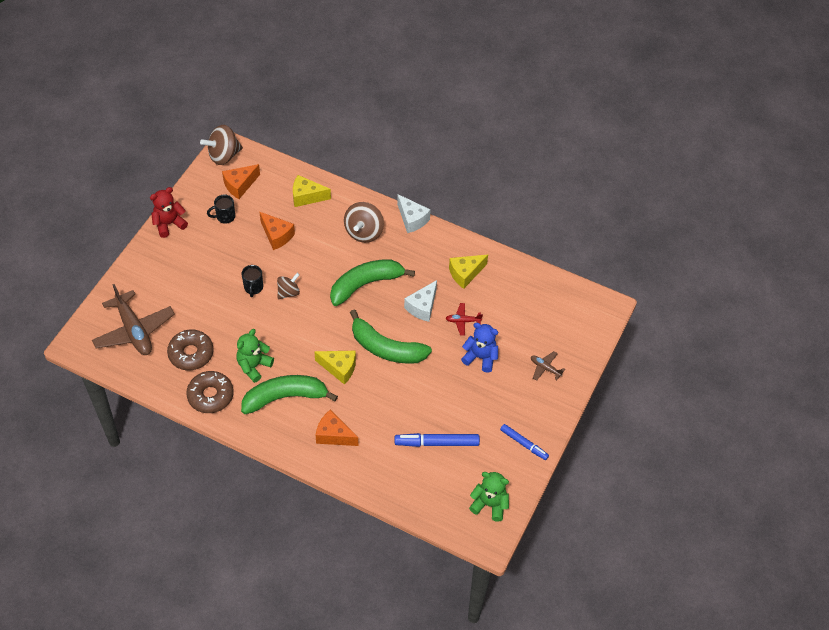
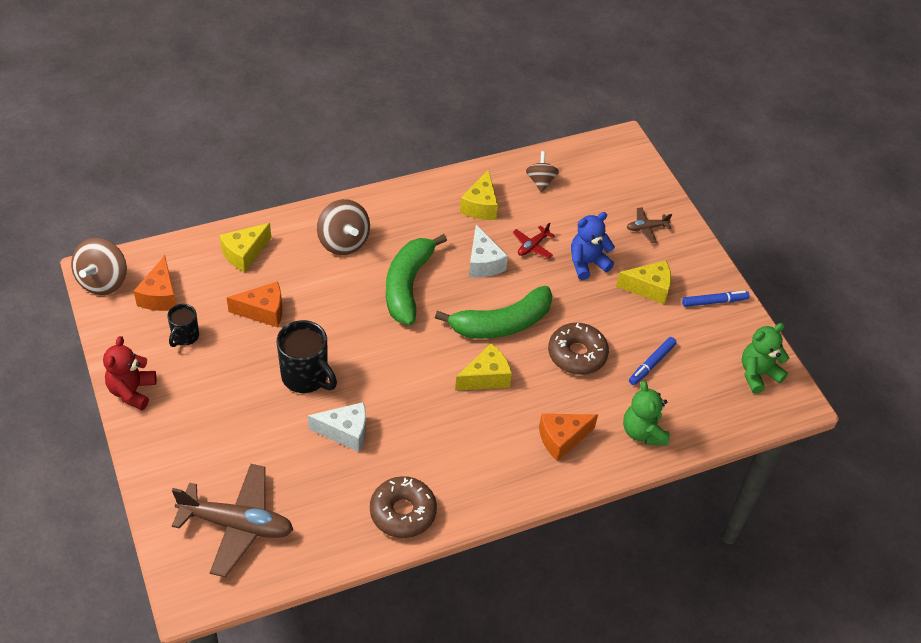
camera: 50 degrees left, 5 degrees down
brown donut [167,330,214,370] -> brown donut moved to [548,323,609,375]
green teddy bear [236,329,274,383] -> green teddy bear moved to [623,381,669,446]
green banana [241,375,338,414] -> none
black mug [242,265,263,297] -> black mug [277,320,337,393], size x1.71
brown spinning top [277,273,300,299] -> brown spinning top moved to [526,151,559,193]
blue marker [395,433,480,447] -> blue marker [629,337,677,385], size x0.66
white cheese [397,194,431,233] -> white cheese moved to [308,402,366,452]
none -> yellow cheese [616,260,671,305]

